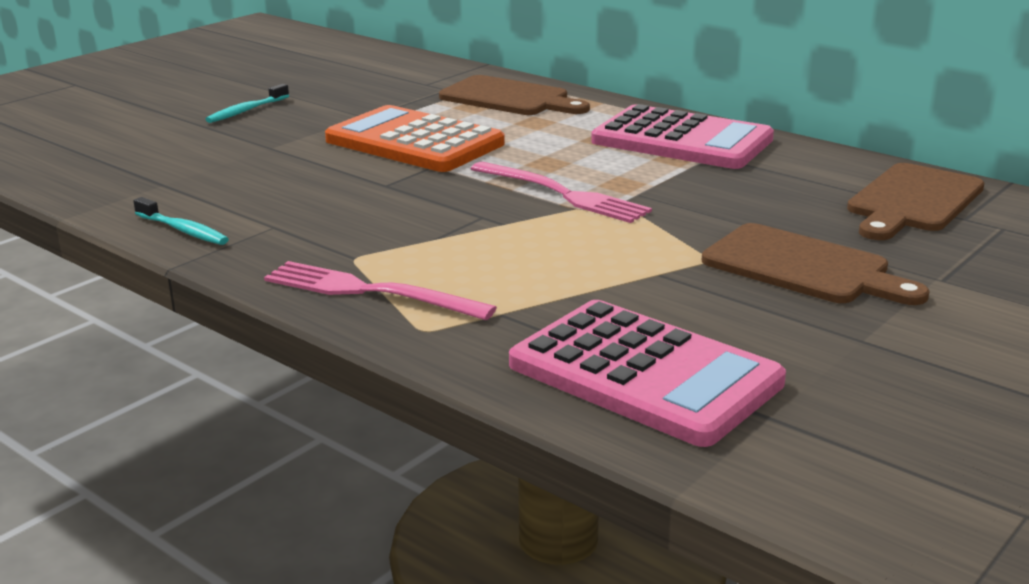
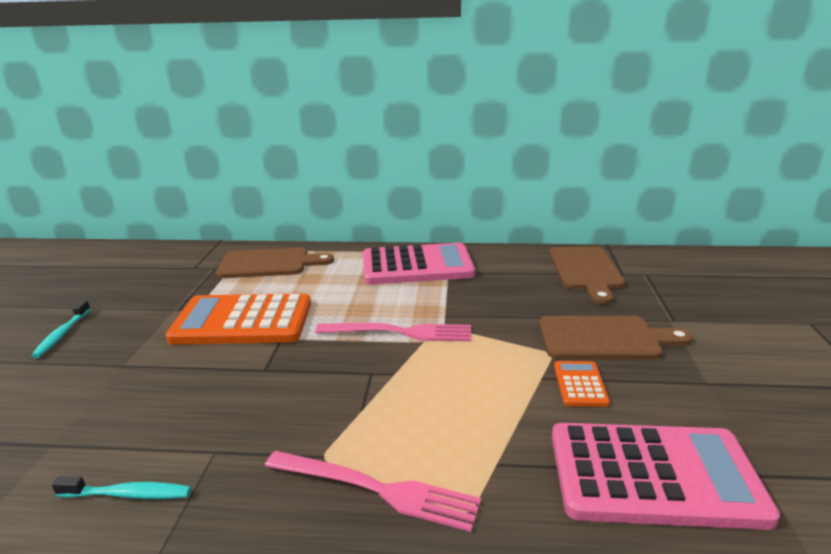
camera: 35 degrees left, 0 degrees up
pink fork [264,261,497,320] -> pink fork turned 150 degrees counterclockwise [265,451,481,532]
none -> orange calculator [554,361,610,407]

